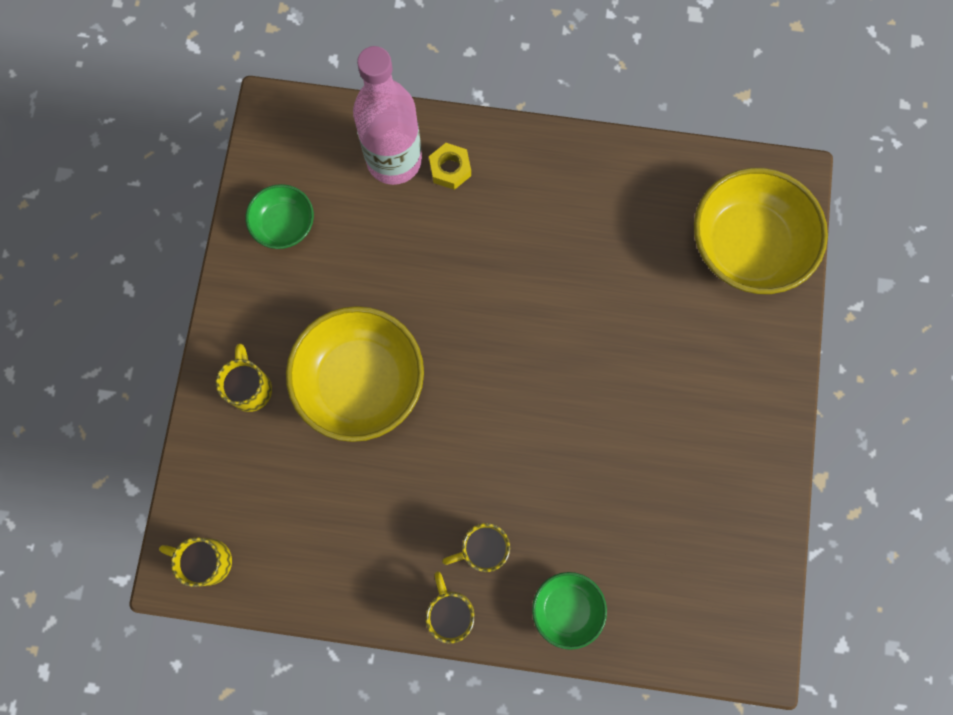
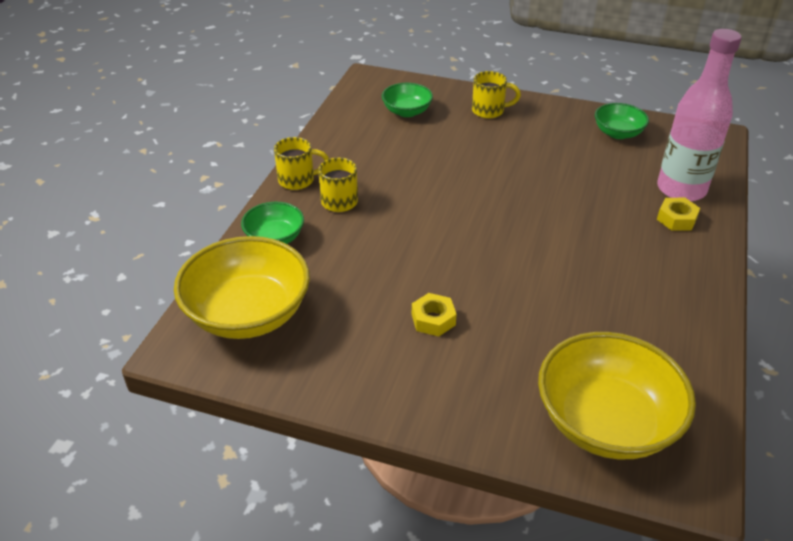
camera: 100 degrees right, 35 degrees down
yellow mug [159,537,232,587] -> none
yellow bowl [286,306,424,442] -> yellow bowl moved to [174,236,310,339]
none -> green bowl [382,83,433,117]
none -> yellow nut [412,293,457,337]

